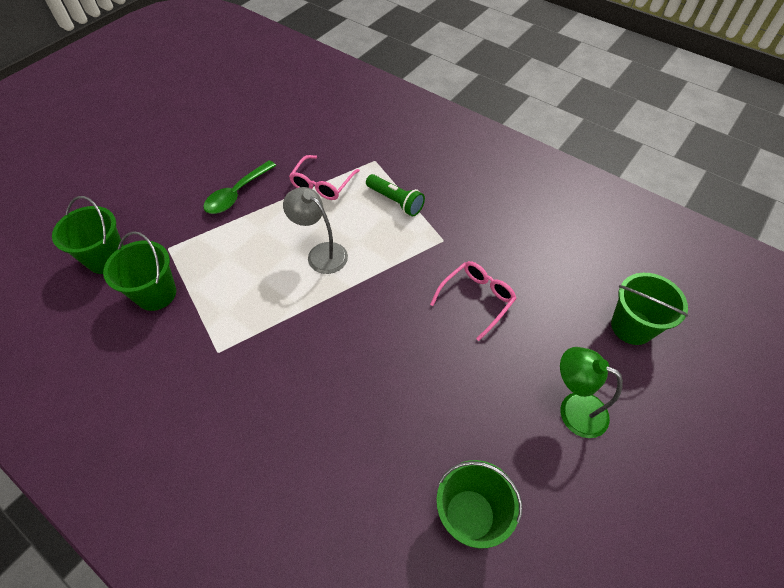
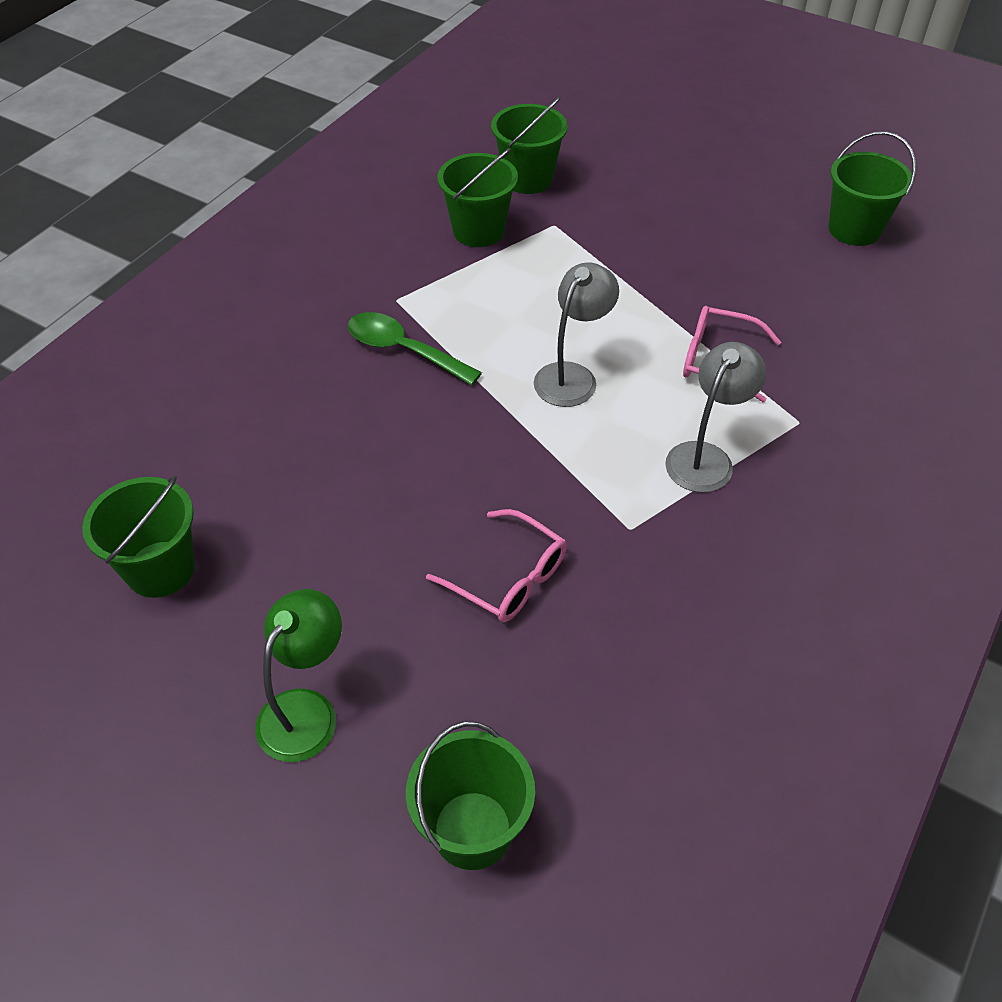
camera: 85 degrees right, 5 degrees down
green spoon [203,160,276,214] -> green spoon moved to [348,312,482,385]
green flashlight [366,174,425,216] -> grey lamp [665,342,766,492]
none -> green bucket [829,131,916,246]

